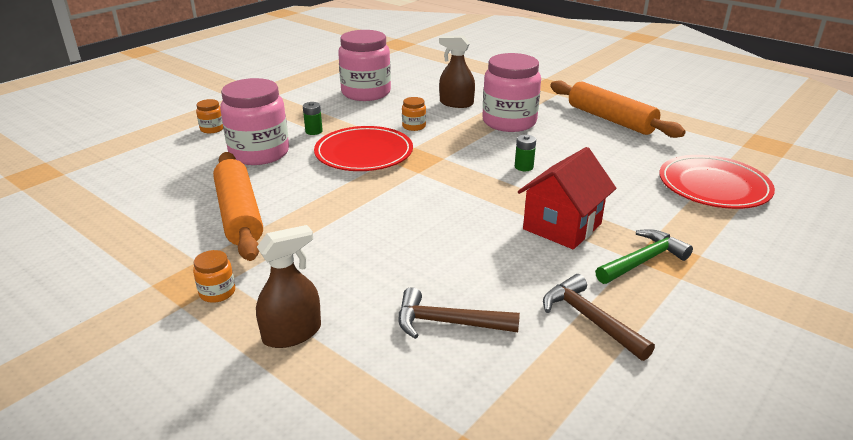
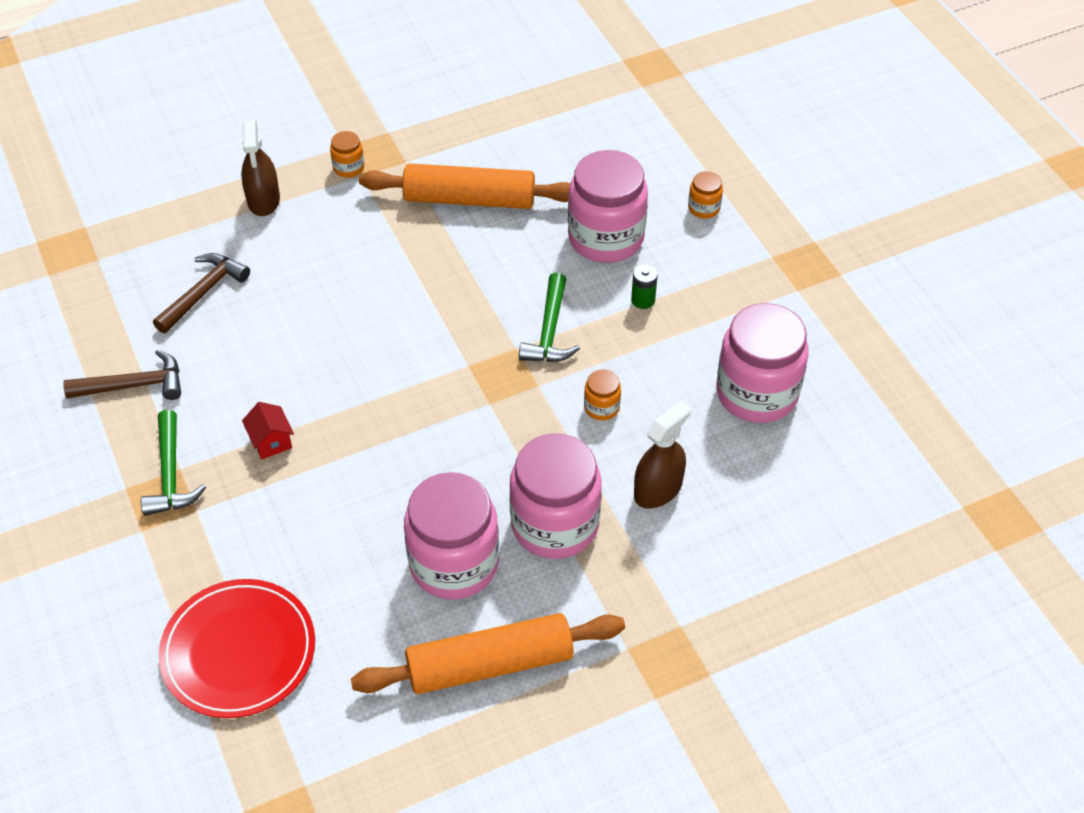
camera: 115 degrees right, 20 degrees up
red plate [314,126,413,171] -> green hammer [519,273,580,362]
green battery [515,135,536,171] -> none
red house [518,147,616,249] -> red house [242,402,294,459], size x0.49
none -> pink jar [404,472,499,599]

